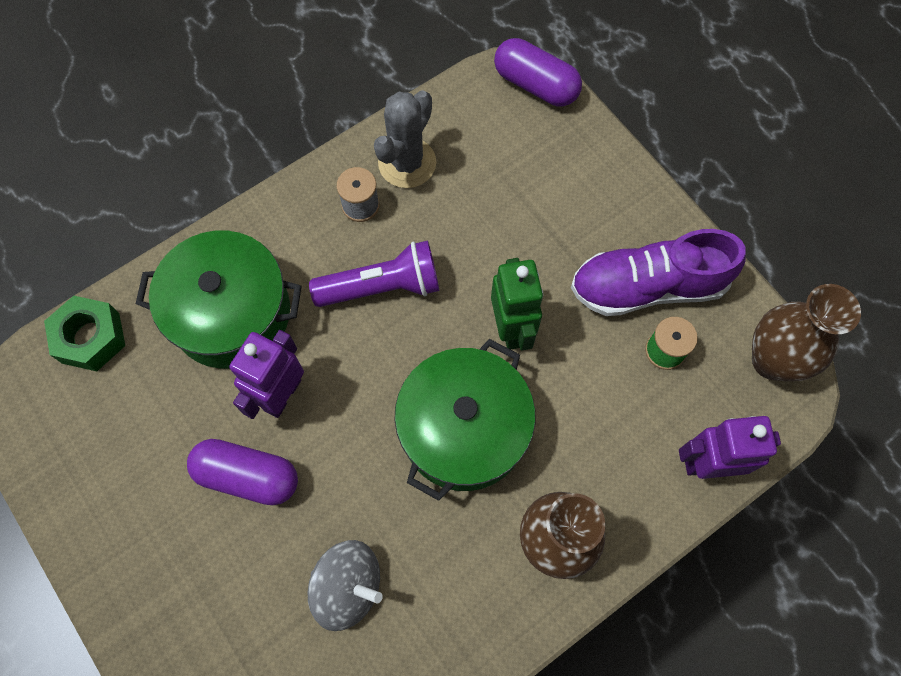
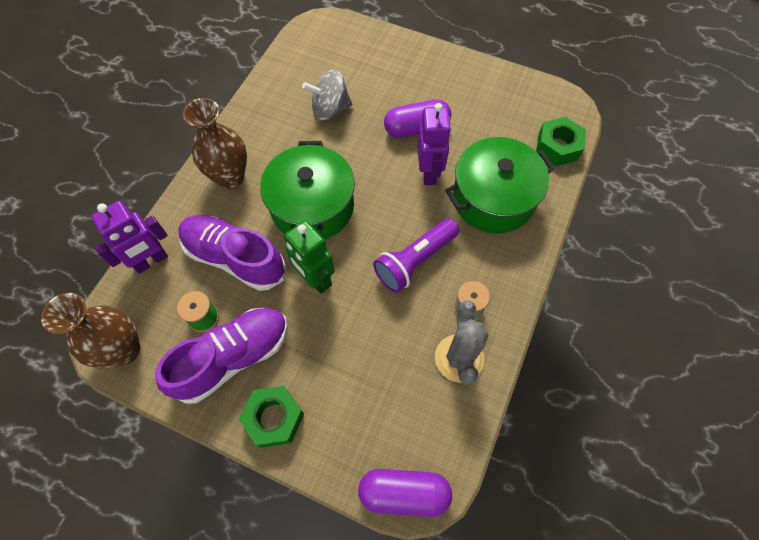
camera: 150 degrees right, 5 degrees down
none -> purple shoe [178,215,286,291]
none -> green nut [239,386,304,448]

